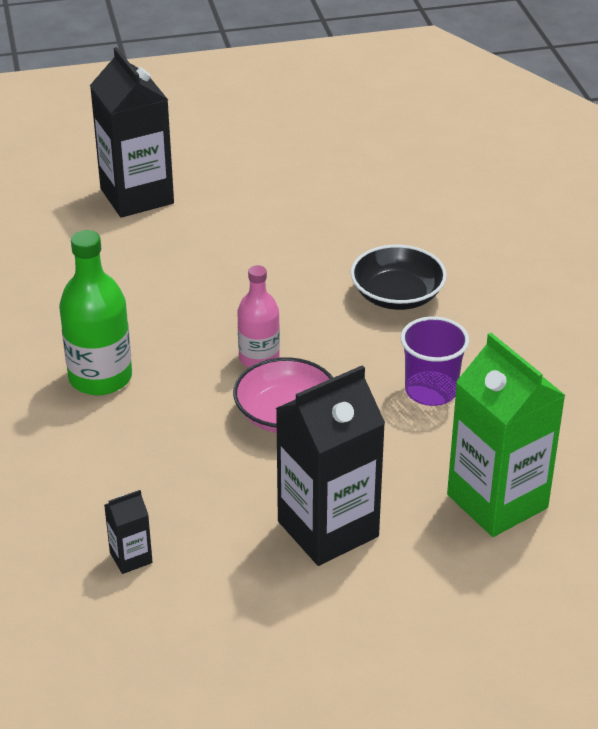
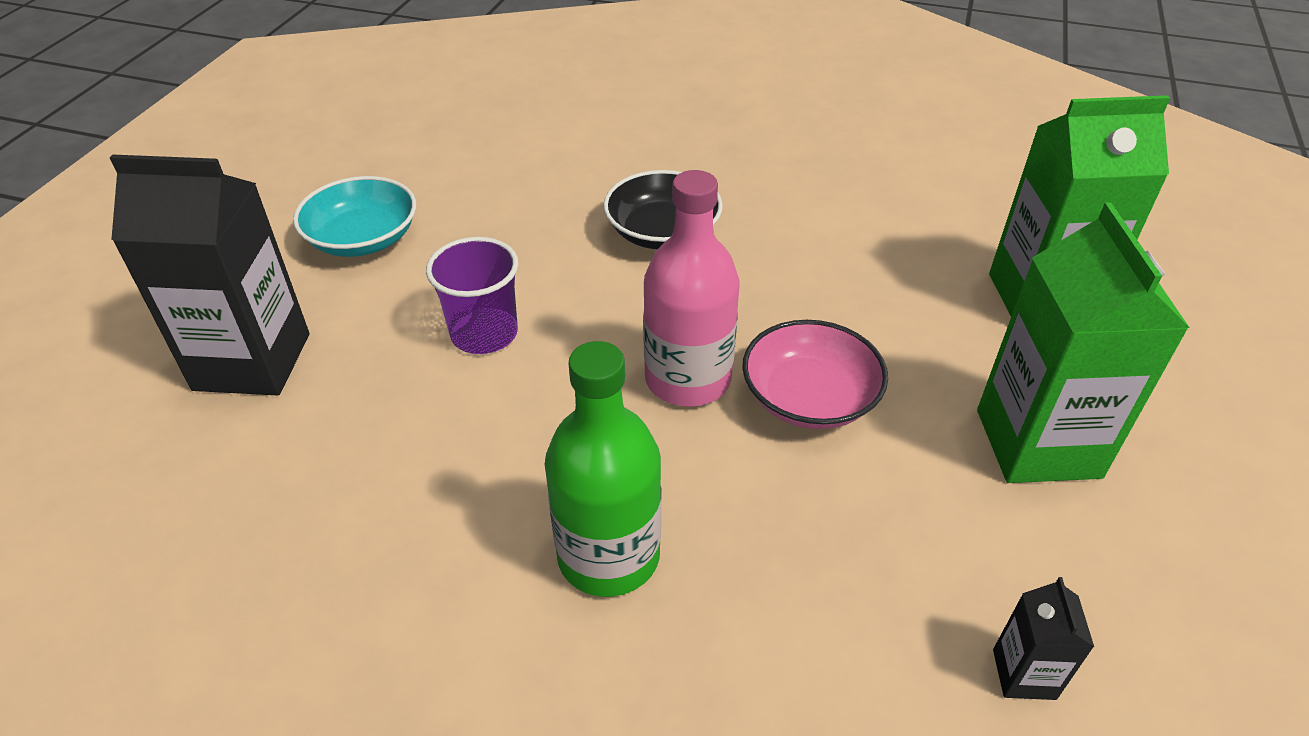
camera: 60 degrees left, 5 degrees up
pink bottle [237,265,280,367] -> pink bottle [643,170,740,407], size x1.54
black carton [276,365,385,566] -> green carton [977,202,1190,483]
purple cup [401,317,469,406] -> purple cup moved to [426,237,519,354]
none -> turquoise bowl [293,176,416,257]

